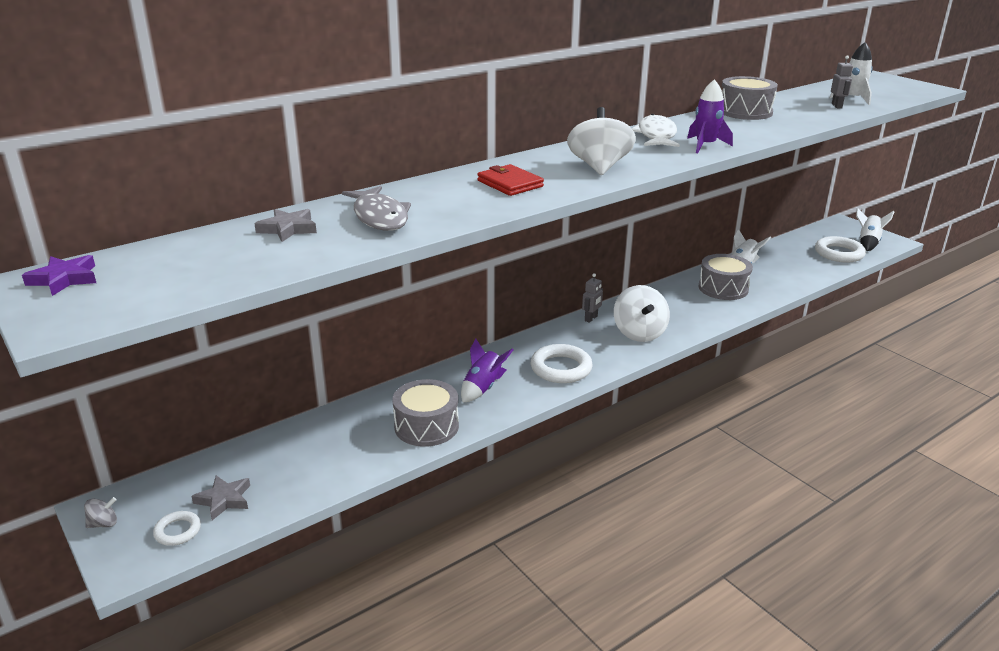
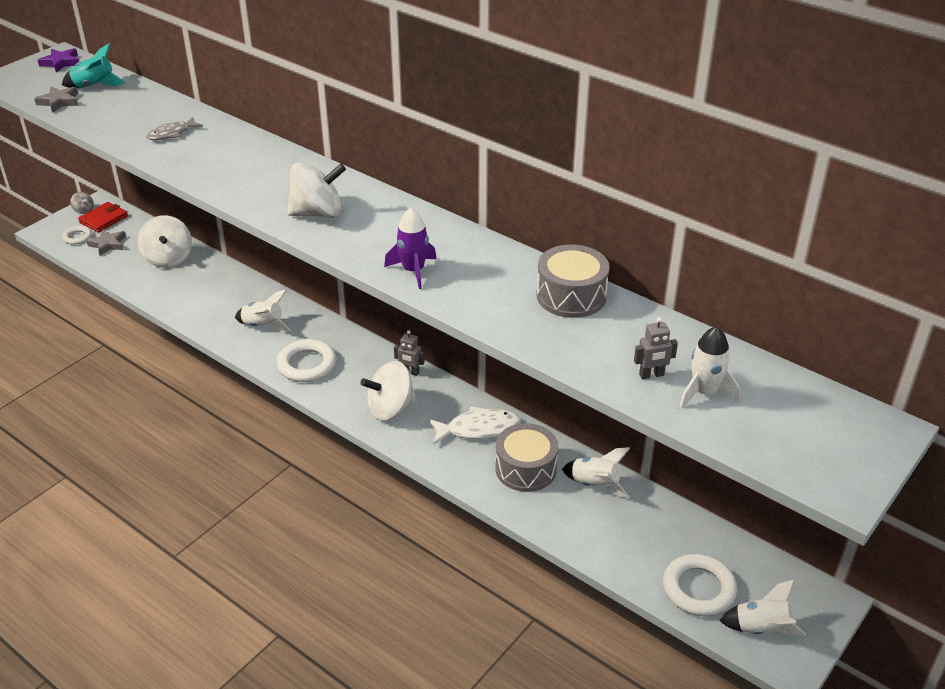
camera: 75 degrees right, 10 degrees up
grey star [254,209,317,242] -> grey star moved to [34,87,79,113]
grey fish [342,186,411,231] -> grey fish [146,117,203,140], size x0.64
grey drum [393,379,459,447] -> none
purple rocket [461,339,514,403] -> white rocket [235,289,291,332]
red wallet [477,164,544,196] -> red wallet moved to [78,202,128,233]
white fish [632,114,680,147] -> white fish moved to [428,406,520,445]
none -> turquoise rocket [62,43,126,88]
none -> white spinning top [138,215,192,268]

